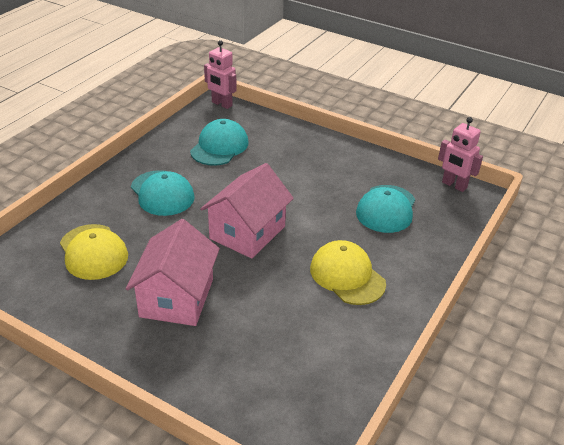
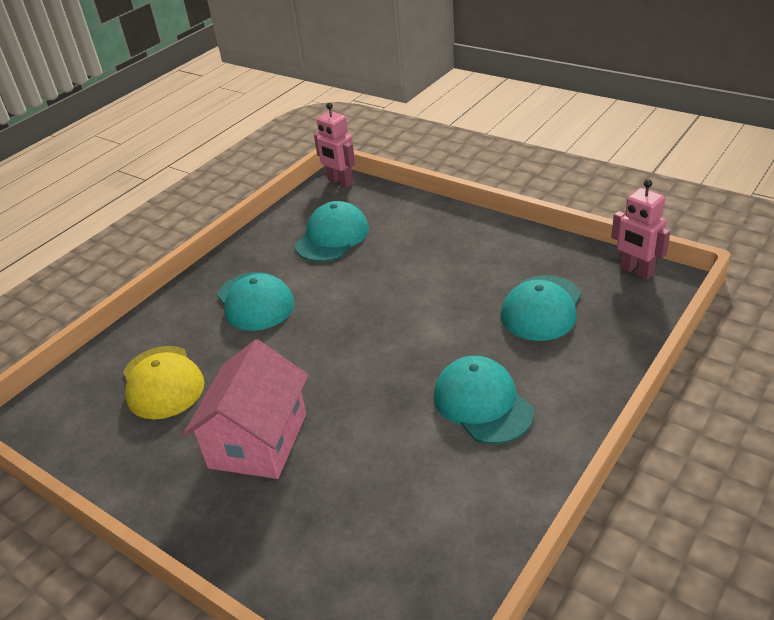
camera: 10 degrees right, 0 degrees up
pink house [200,163,294,259] -> none
yellow cap [310,240,386,305] -> turquoise cap [434,356,534,444]

